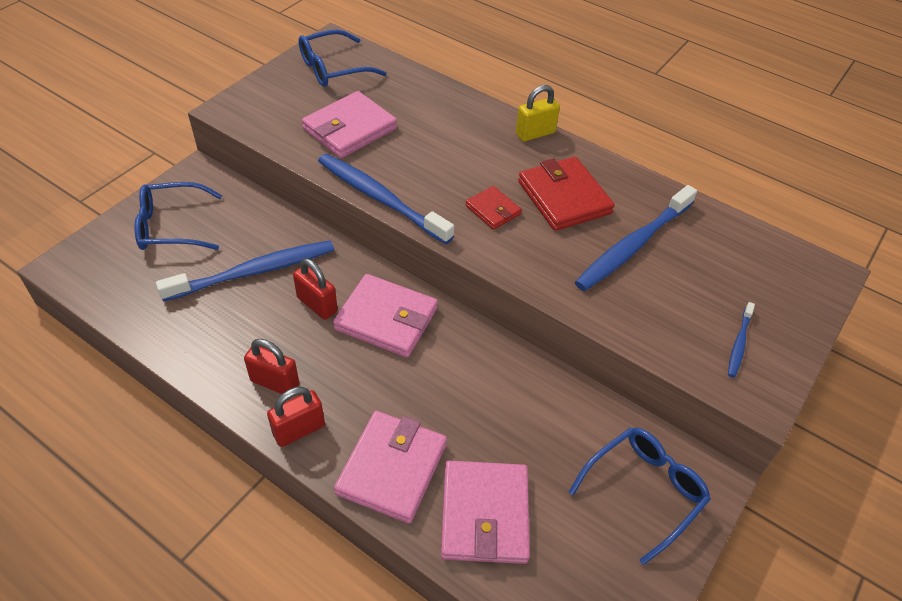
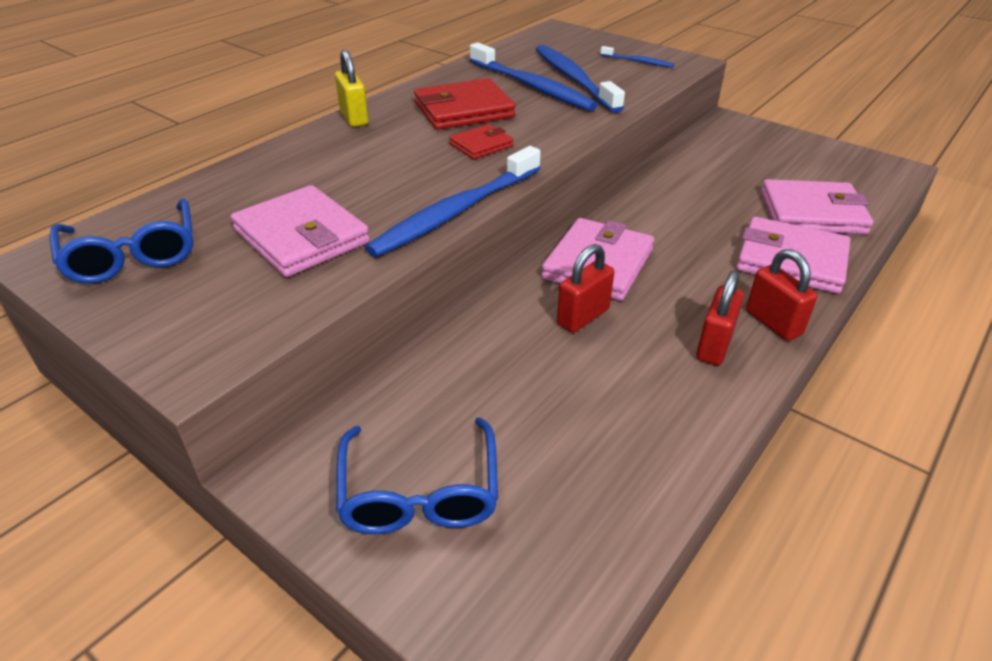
camera: 85 degrees left, 10 degrees down
blue toothbrush [156,240,334,301] -> blue toothbrush moved to [536,45,625,113]
blue glasses [569,428,711,565] -> none

